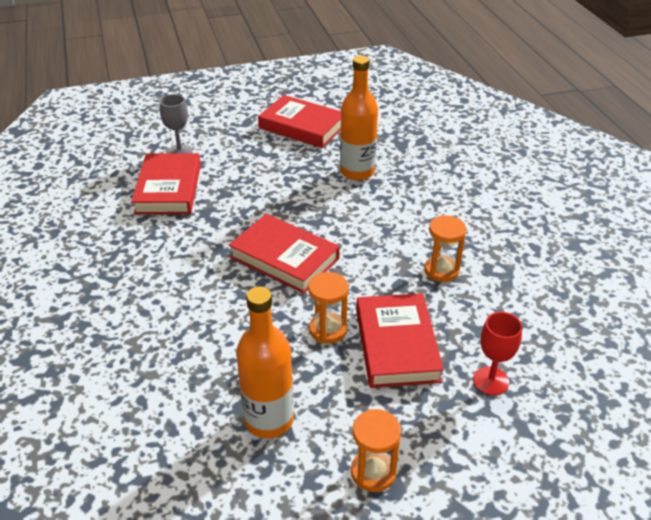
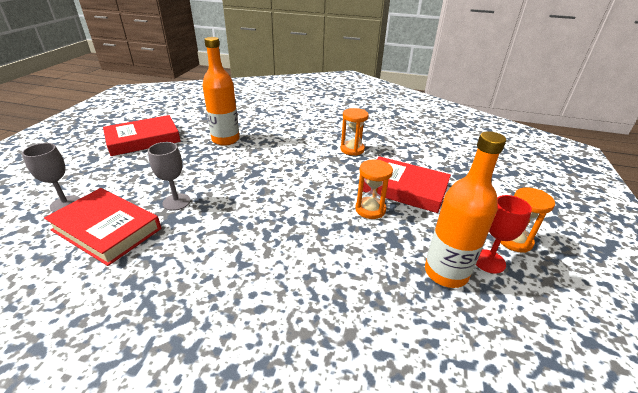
camera: 60 degrees left, 5 degrees down
red book [229,214,340,294] -> none
red goblet [473,312,522,395] -> red goblet moved to [476,195,532,274]
none -> grey goblet [148,142,191,211]

